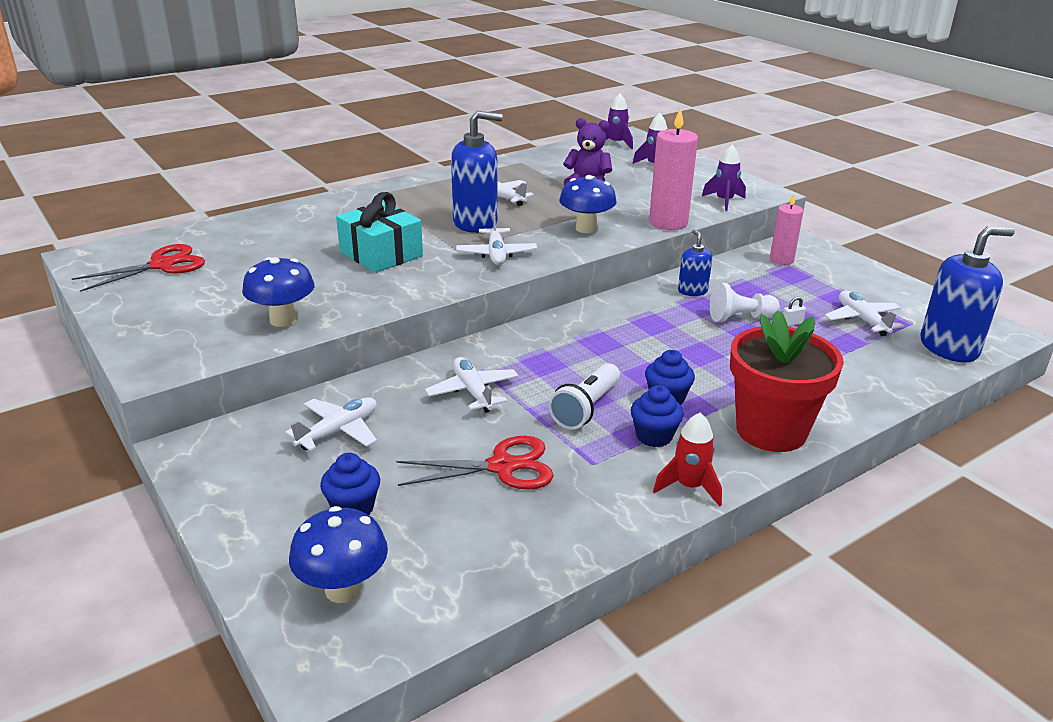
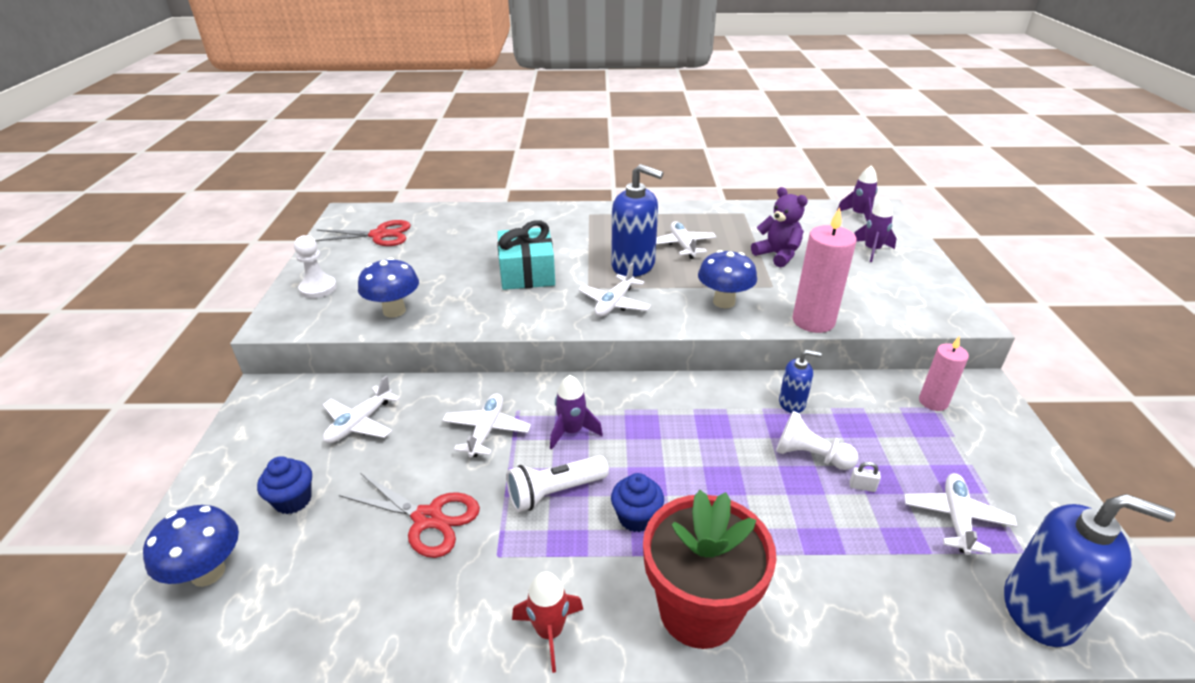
camera: 35 degrees right, 5 degrees up
white plane [285,397,377,451] -> white plane turned 135 degrees clockwise [323,376,400,443]
blue cupcake [631,385,684,447] -> none
blue soap dispenser [678,230,712,296] -> blue soap dispenser turned 75 degrees clockwise [779,350,821,413]
purple rocket [702,145,746,211] -> purple rocket moved to [550,375,603,450]
none -> white pawn [294,235,337,298]

